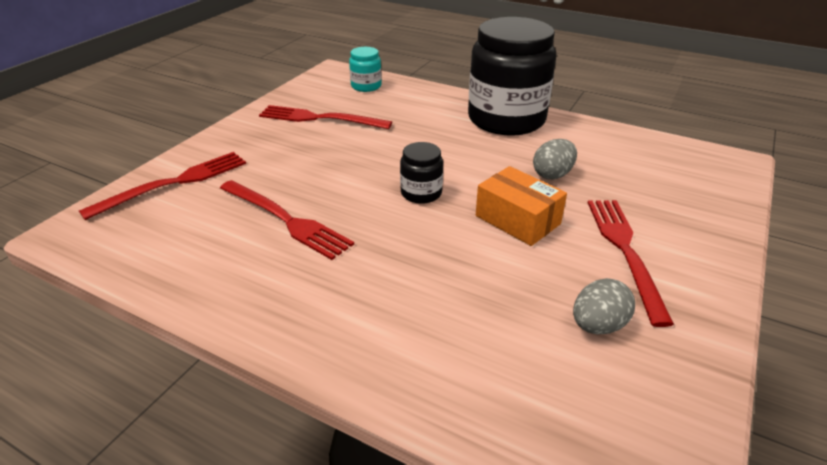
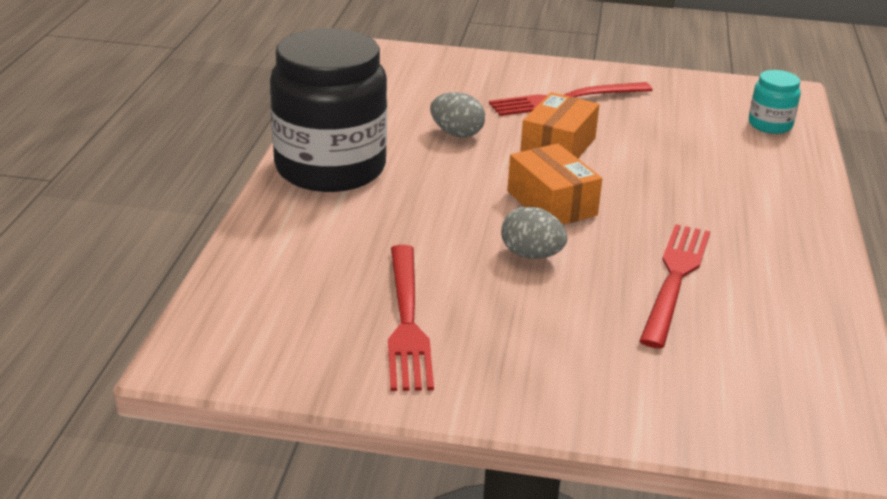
camera: 110 degrees left, 5 degrees down
red fork [79,152,246,220] -> none
turquoise jar [349,47,382,92] -> turquoise jar moved to [749,70,801,134]
black jar [400,142,443,204] -> orange box [507,143,602,225]
grey egg [573,278,635,334] -> grey egg moved to [501,207,567,259]

